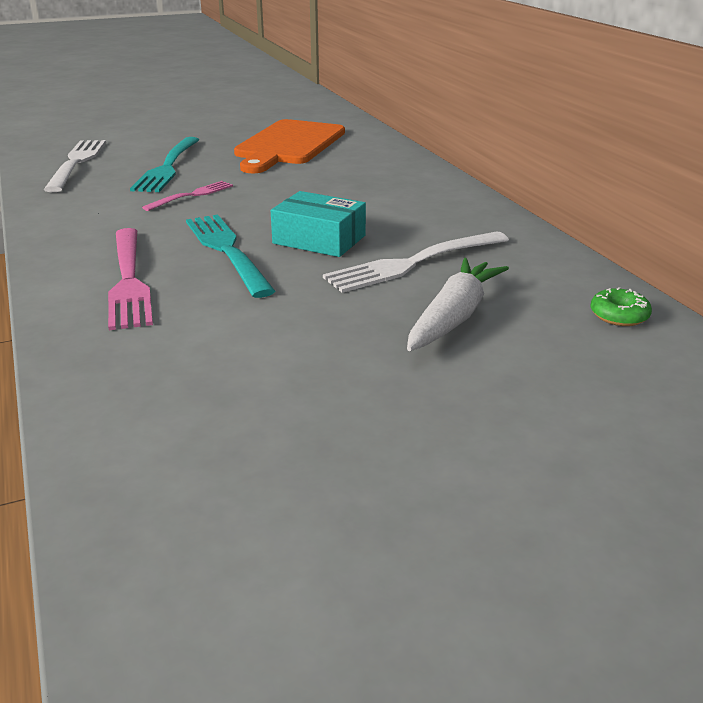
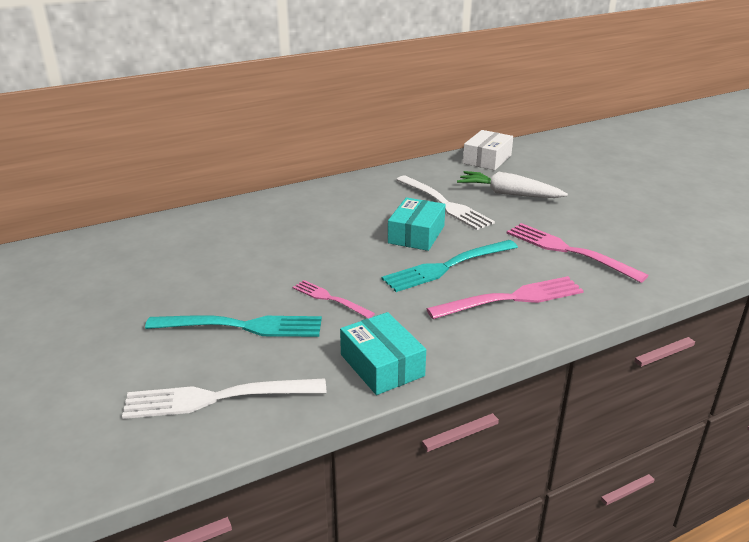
camera: 95 degrees left, 0 degrees up
orange cutting board [234,119,345,173] -> none
green donut [590,287,652,326] -> white box [463,130,513,170]
none -> turquoise box [340,312,426,395]
none -> pink fork [507,223,649,283]

